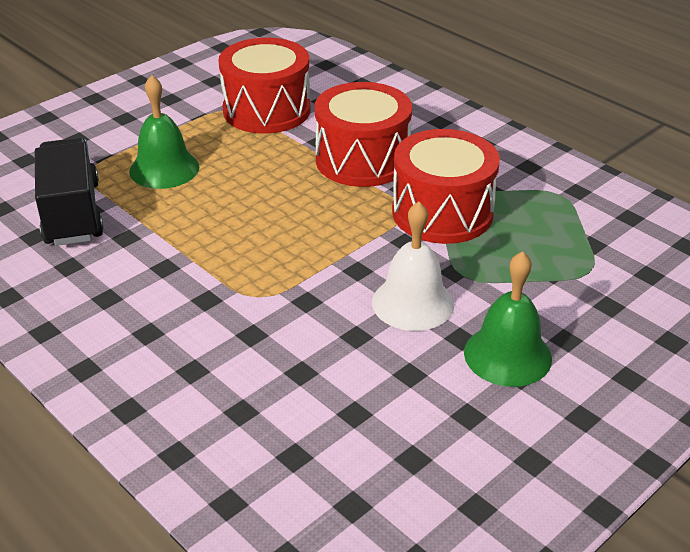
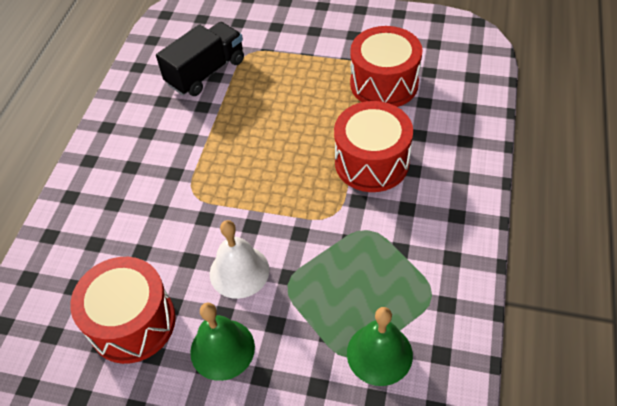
camera: 60 degrees right, 15 degrees up
green bell [129,75,199,189] -> green bell moved to [347,307,413,386]
red drum [392,129,500,244] -> red drum moved to [70,257,176,364]

